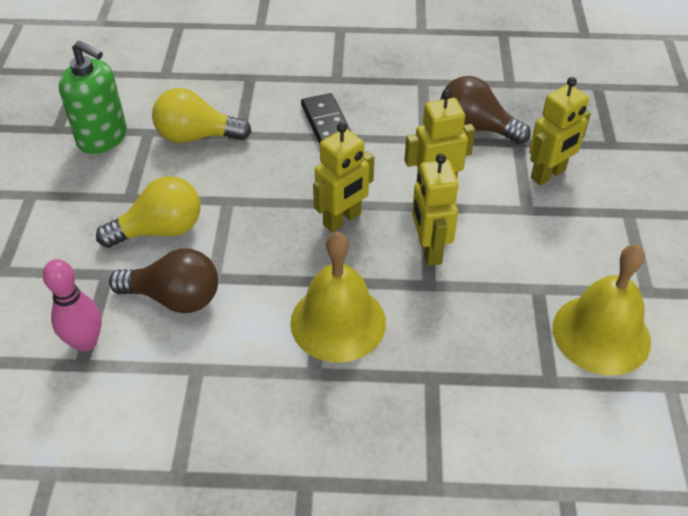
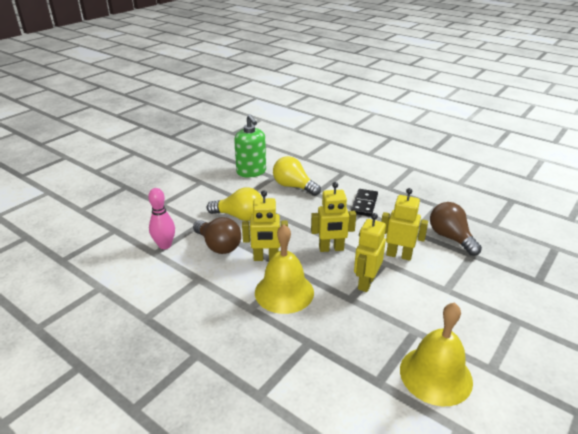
camera: 35 degrees right, 15 degrees down
yellow robot [529,77,591,185] -> yellow robot moved to [242,190,288,261]

